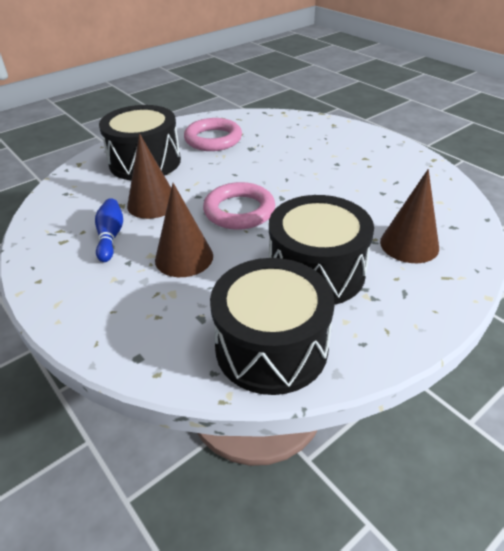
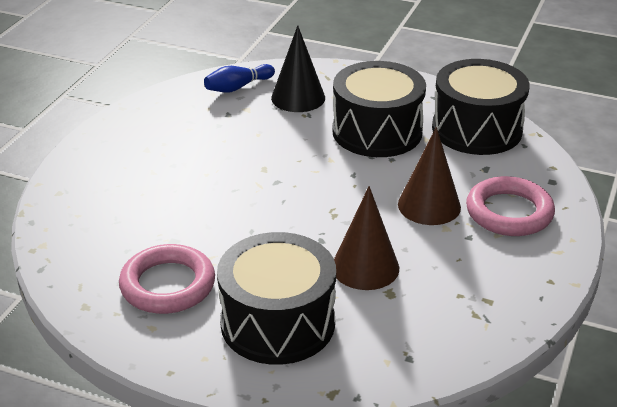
camera: 120 degrees left, 5 degrees down
blue bowling pin [95,198,123,262] -> blue bowling pin moved to [204,64,275,92]
pink ring [203,182,275,230] -> pink ring moved to [466,176,555,236]
brown cone [380,169,439,263] -> black cone [271,25,325,112]

